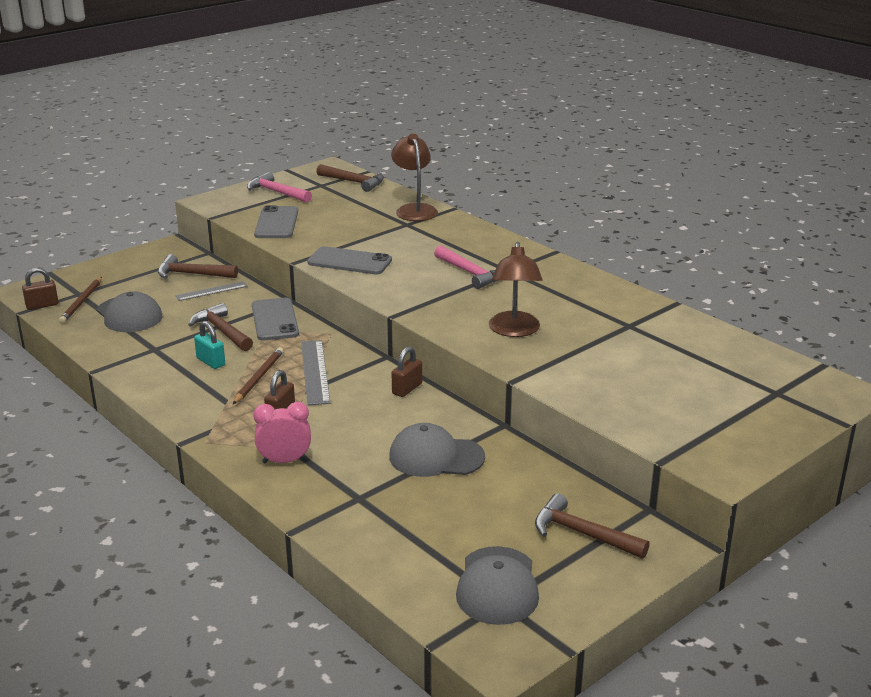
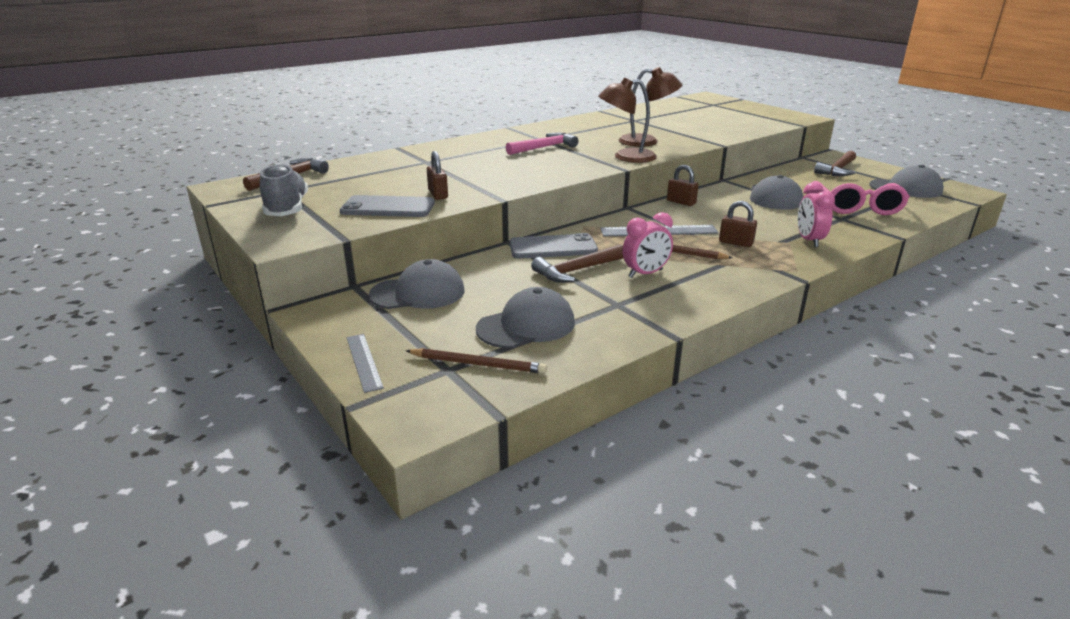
camera: 85 degrees left, 0 degrees up
brown padlock [22,268,58,310] -> brown padlock moved to [427,151,448,200]
brown hammer [158,254,238,279] -> grey cap [369,259,464,309]
grey ruler [175,281,247,301] -> grey ruler moved to [346,334,384,393]
turquoise padlock [194,321,225,369] -> pink clock [623,212,673,278]
pink hammer [247,172,312,203] -> grey shoe [260,164,308,216]
grey phone [307,246,392,275] -> none
brown lamp [391,134,438,221] -> brown lamp moved to [598,77,657,163]
none -> pink glasses [813,181,910,215]

